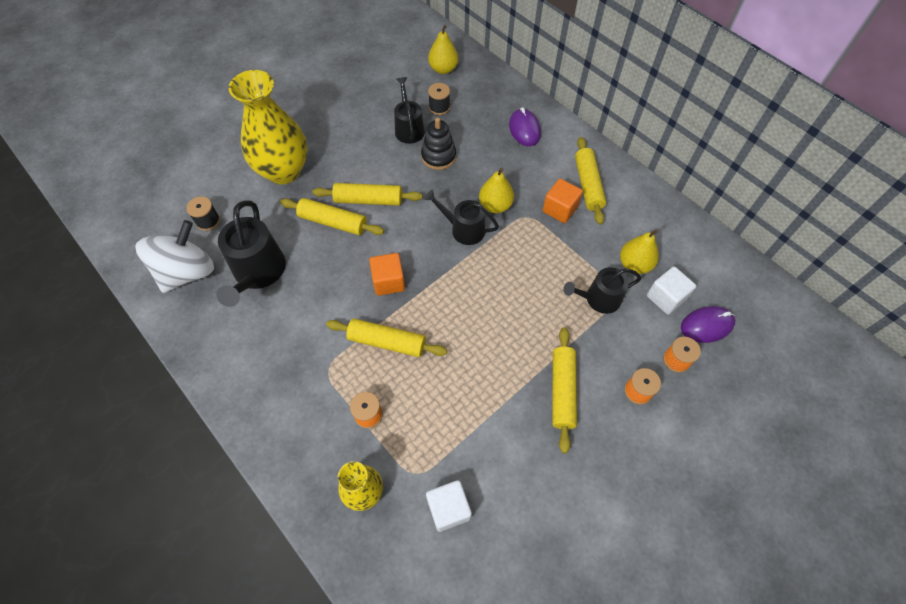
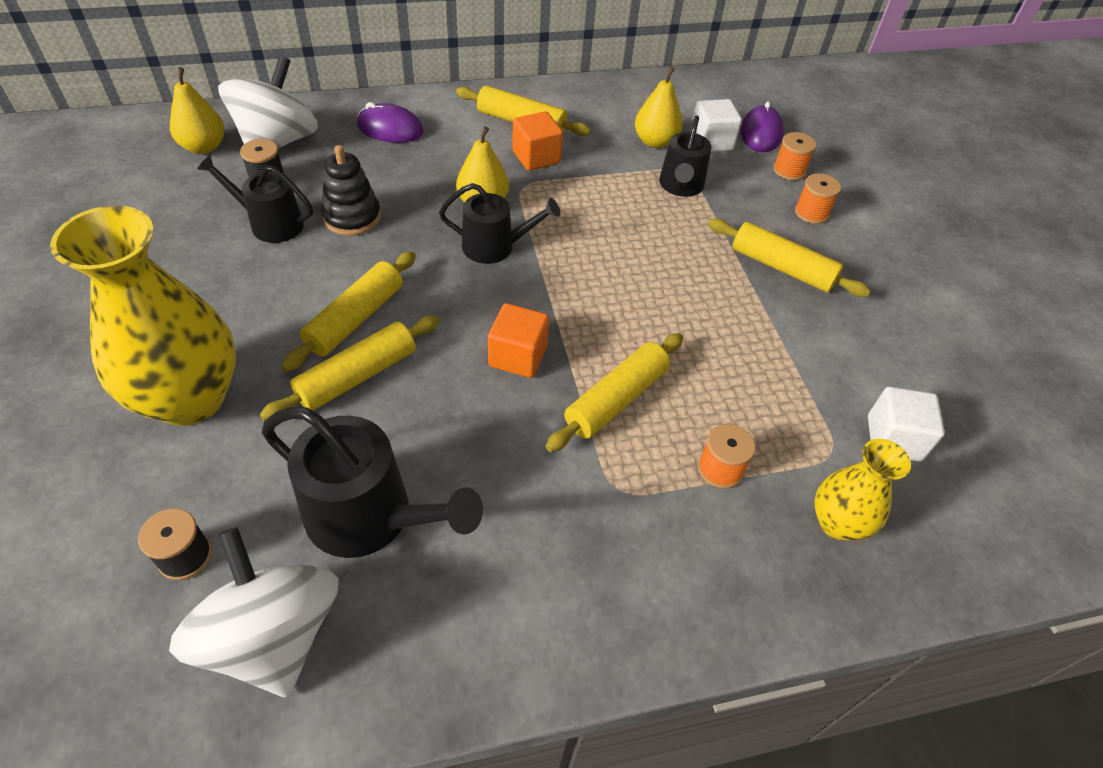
camera: 65 degrees left, 10 degrees down
black watering can [424,190,499,245] -> black watering can turned 135 degrees counterclockwise [439,183,560,264]
none -> white spinning top [218,56,318,149]

